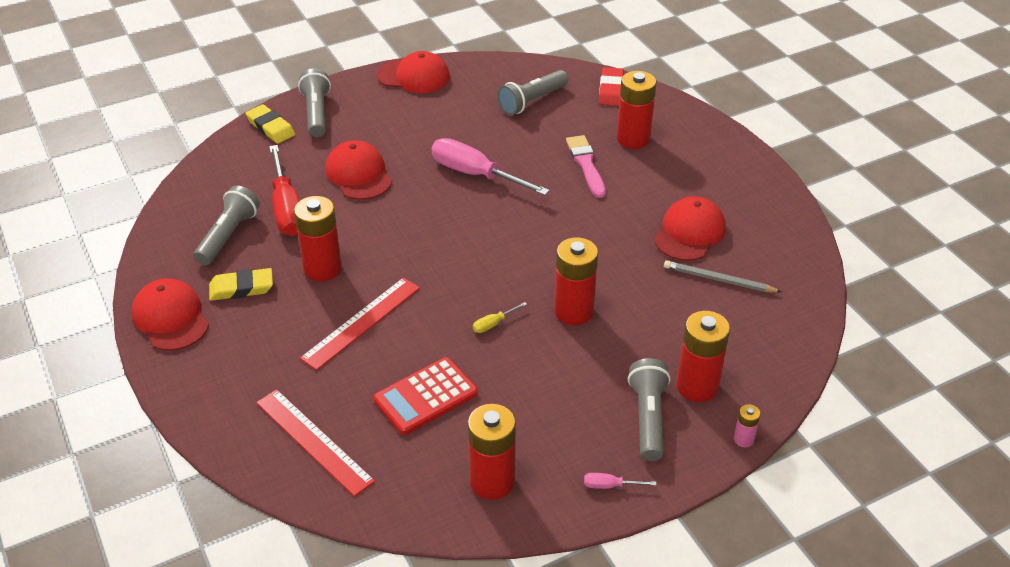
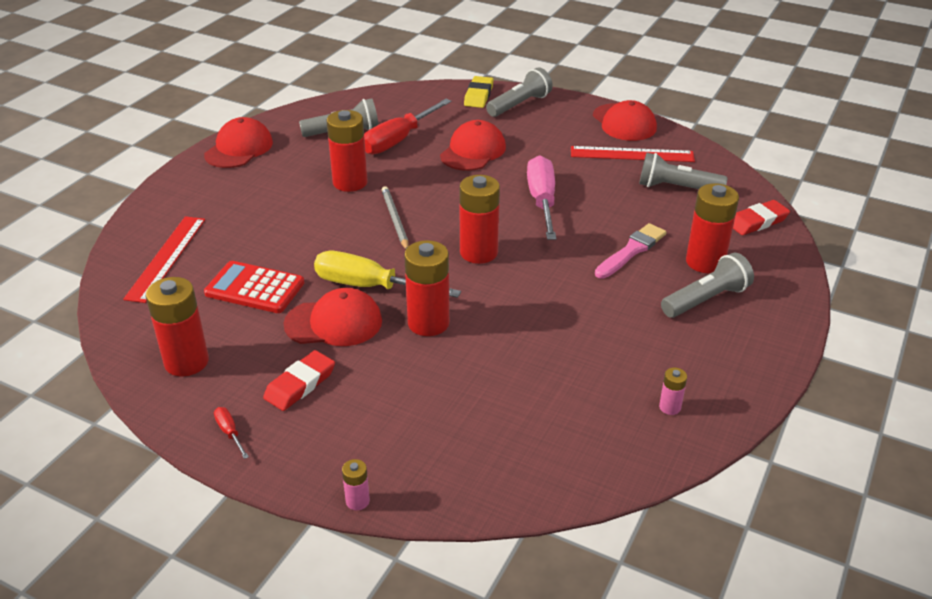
camera: 55 degrees right, 5 degrees down
yellow eraser [209,268,273,301] -> none
red ruler [300,278,420,370] -> red ruler moved to [571,146,695,162]
yellow screwdriver [473,302,527,333] -> yellow screwdriver [314,251,461,298], size x2.41
pink screwdriver [584,473,656,489] -> red screwdriver [214,407,249,459]
grey flashlight [628,358,671,461] -> grey flashlight moved to [661,253,754,318]
red cap [654,196,726,261] -> red cap moved to [284,288,382,346]
grey pencil [664,260,781,293] -> grey pencil moved to [382,186,409,249]
red battery [676,311,730,402] -> red battery moved to [459,175,500,264]
none -> red eraser [263,350,335,411]
none -> pink battery [659,368,687,415]

